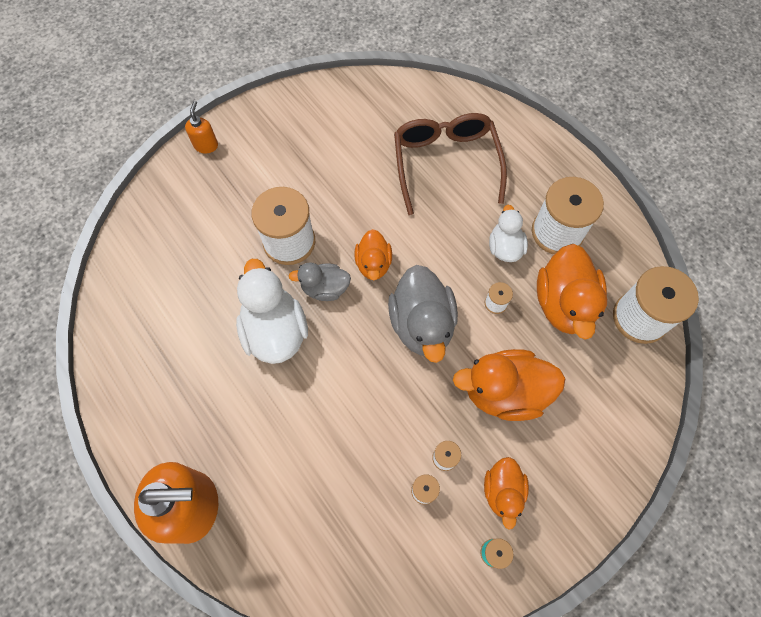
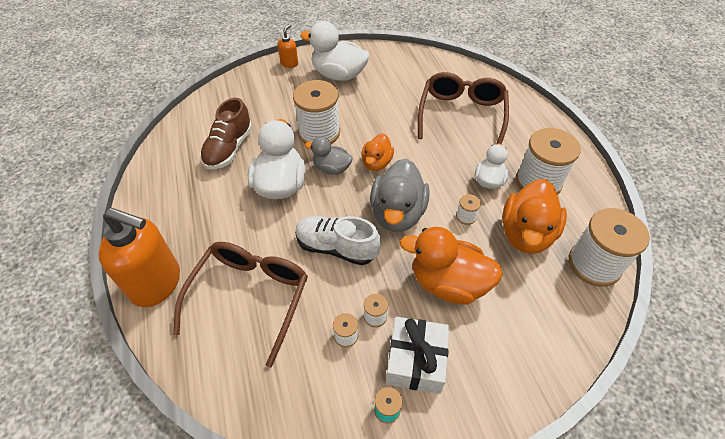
camera: 20 degrees right, 15 degrees down
orange duck [484,457,529,530] -> white gift [386,317,449,394]
none -> brown glasses [173,242,308,367]
none -> brown shoe [200,98,252,169]
none -> white shoe [295,216,381,265]
none -> white duck [300,21,370,81]

